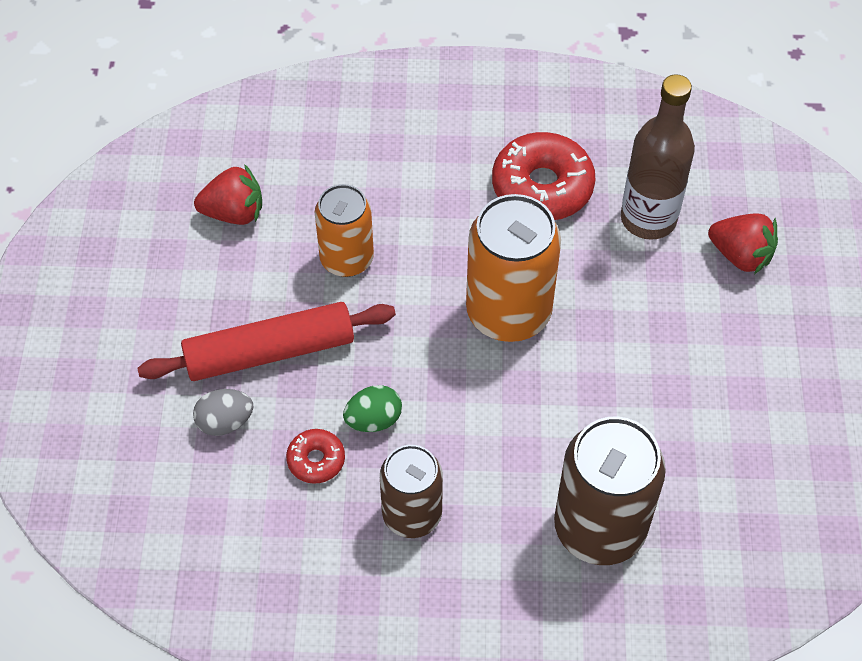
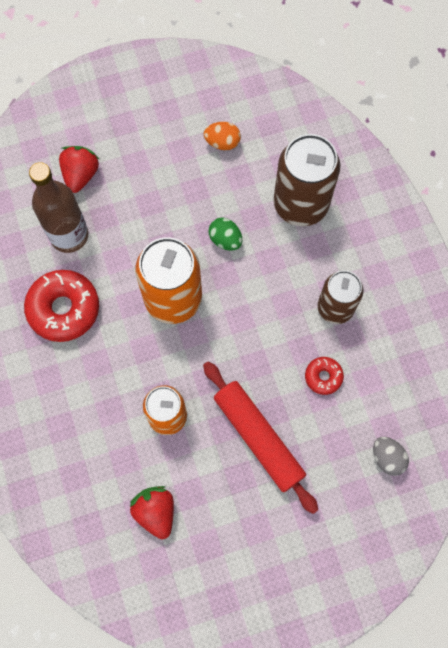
camera: 110 degrees left, 15 degrees up
grey egg [193,389,254,436] -> grey egg moved to [373,437,409,476]
green egg [343,385,402,432] -> green egg moved to [209,218,242,251]
none -> orange egg [204,122,241,150]

